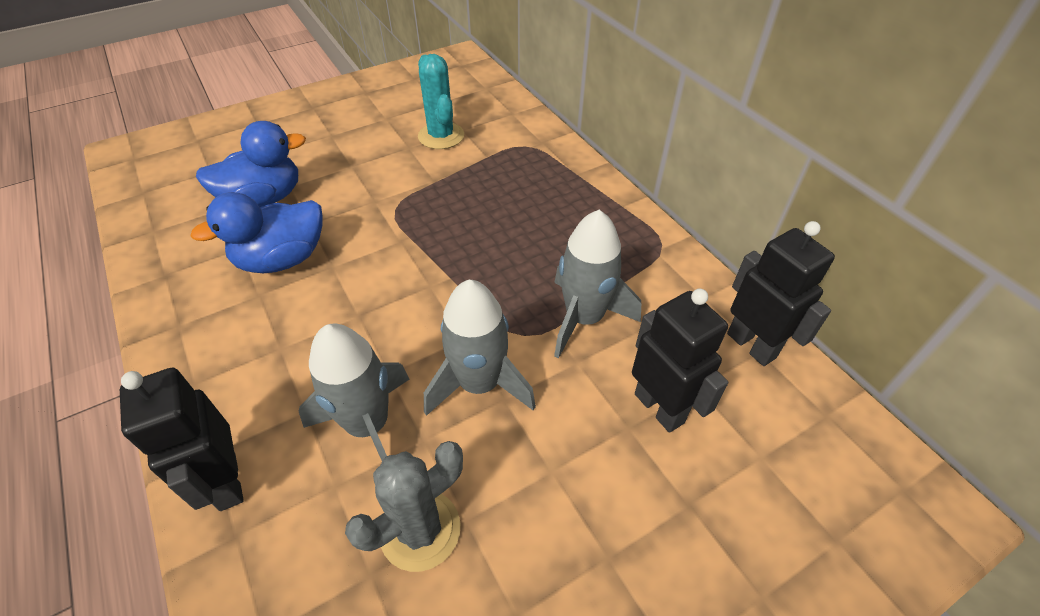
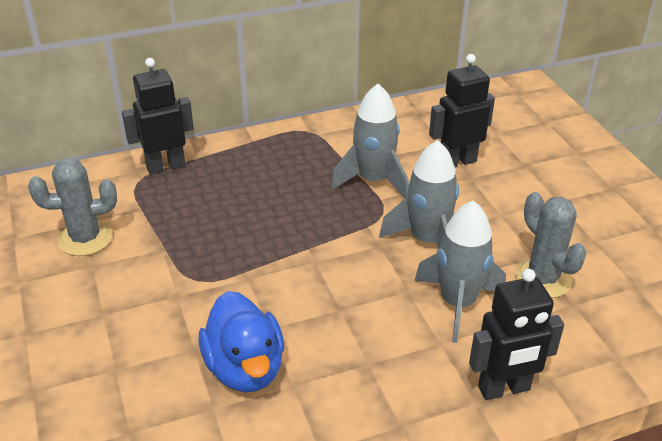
camera: 80 degrees left, 10 degrees down
blue duck [196,121,306,207] -> none
turquoise cactus [418,54,464,149] -> grey cactus [28,158,117,256]
black robot [727,221,835,366] -> black robot moved to [122,58,194,175]

